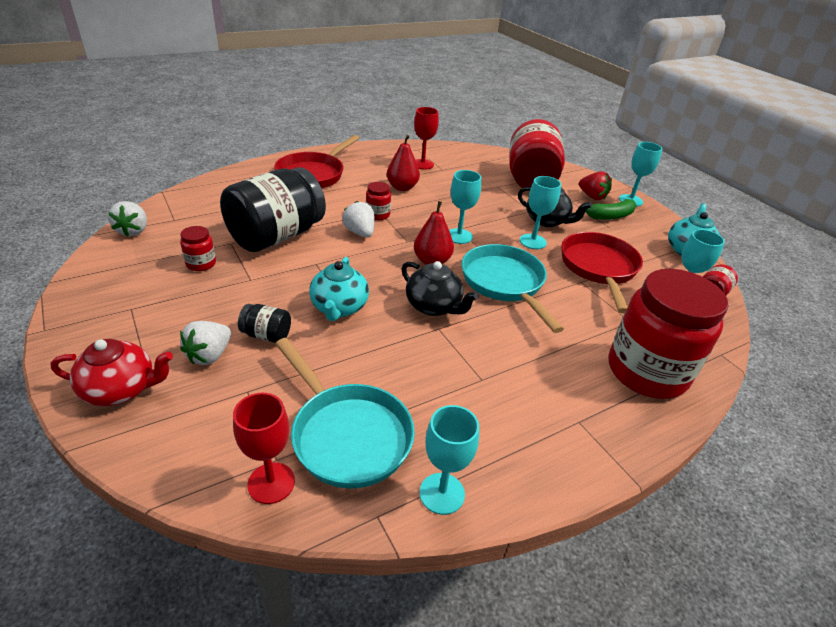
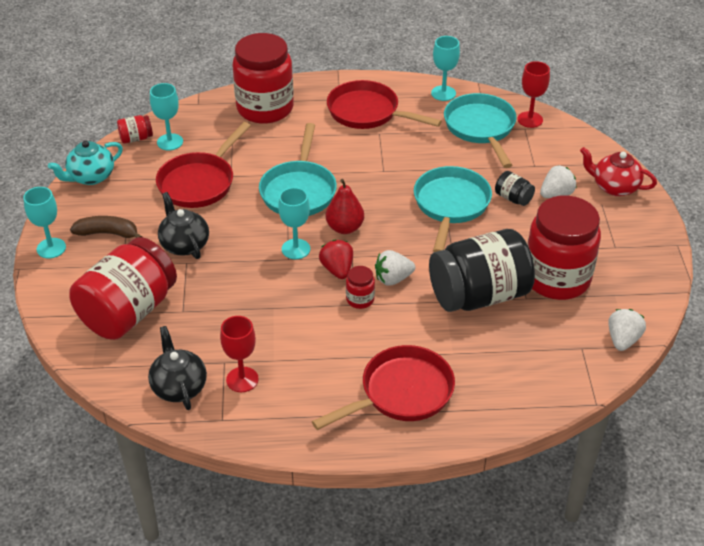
camera: 150 degrees left, 5 degrees up
red jar [180,226,216,271] -> red jar [527,195,601,300], size x2.42
turquoise teapot [309,257,369,321] -> turquoise pan [414,166,492,252]
white strawberry [342,201,374,237] -> white strawberry turned 75 degrees clockwise [375,250,415,286]
red pear [387,135,420,191] -> none
black teapot [401,261,479,316] -> black teapot moved to [148,326,207,410]
turquoise goblet [520,176,561,249] -> none
red strawberry [579,171,612,200] -> red strawberry moved to [319,239,353,279]
green banana [579,199,636,220] -> brown banana [70,216,142,238]
none -> red pan [327,80,442,129]

